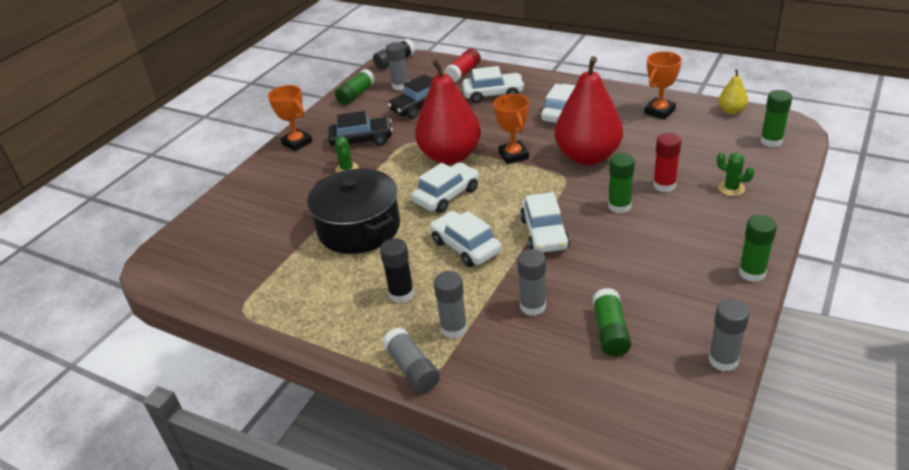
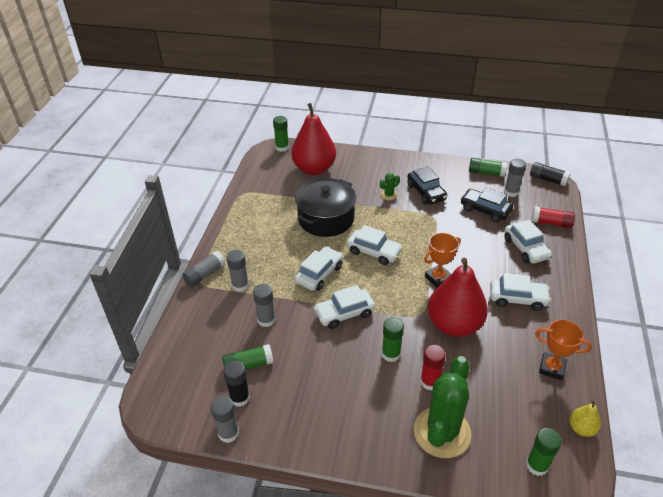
camera: 70 degrees right, 5 degrees up
orange trophy [268,85,312,151] -> none
black glue stick [380,238,414,303] -> black glue stick moved to [223,361,250,407]
red pear [415,59,481,165] -> red pear moved to [291,103,336,175]
green cactus [717,152,754,196] -> green cactus [414,356,471,458], size x2.38
green glue stick [738,215,777,282] -> green glue stick moved to [273,116,289,152]

